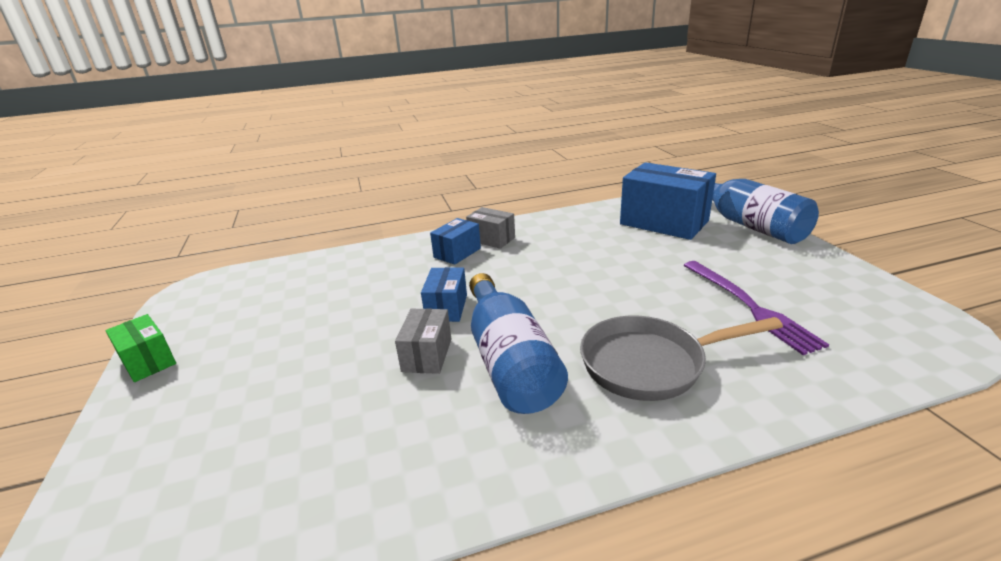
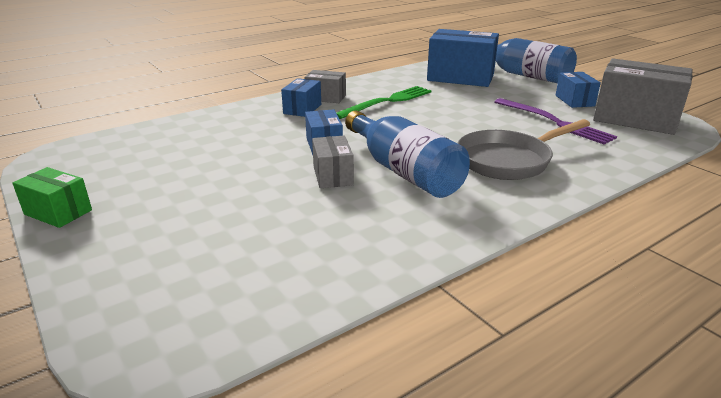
camera: 20 degrees left, 0 degrees up
none -> green fork [337,86,432,119]
none -> blue box [555,72,601,108]
none -> grey box [593,58,693,135]

